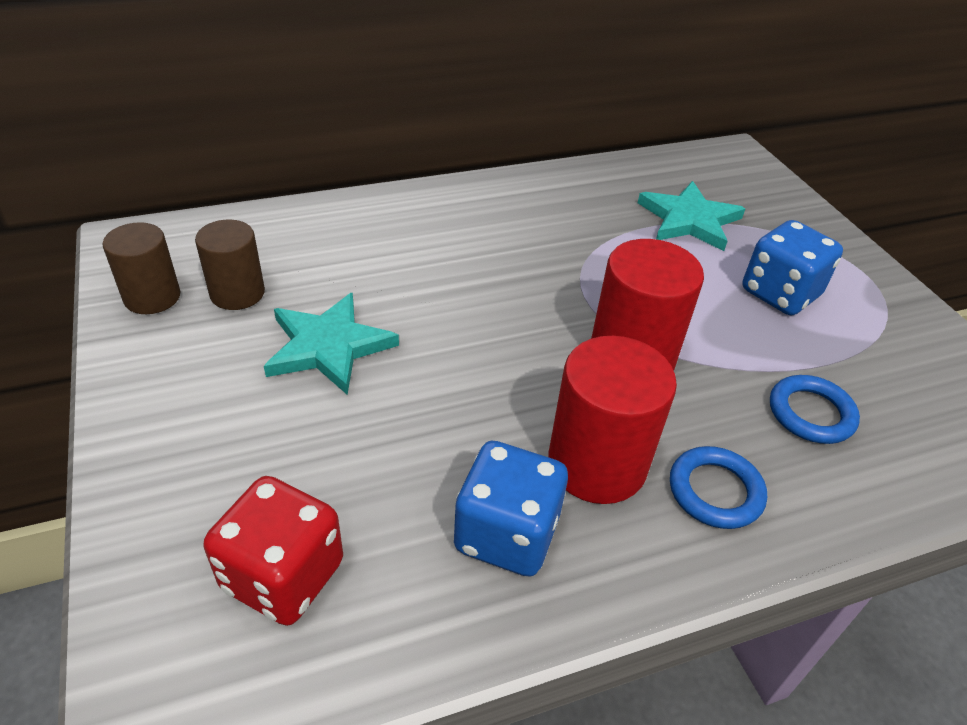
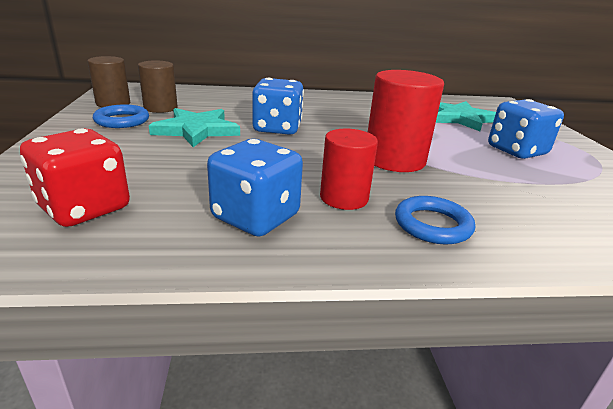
camera: 15 degrees right, 15 degrees down
red cylinder [548,336,677,504] -> red cylinder [320,129,378,210], size x0.65
blue ring [770,375,860,444] -> blue ring moved to [93,104,149,128]
none -> blue dice [252,78,304,135]

